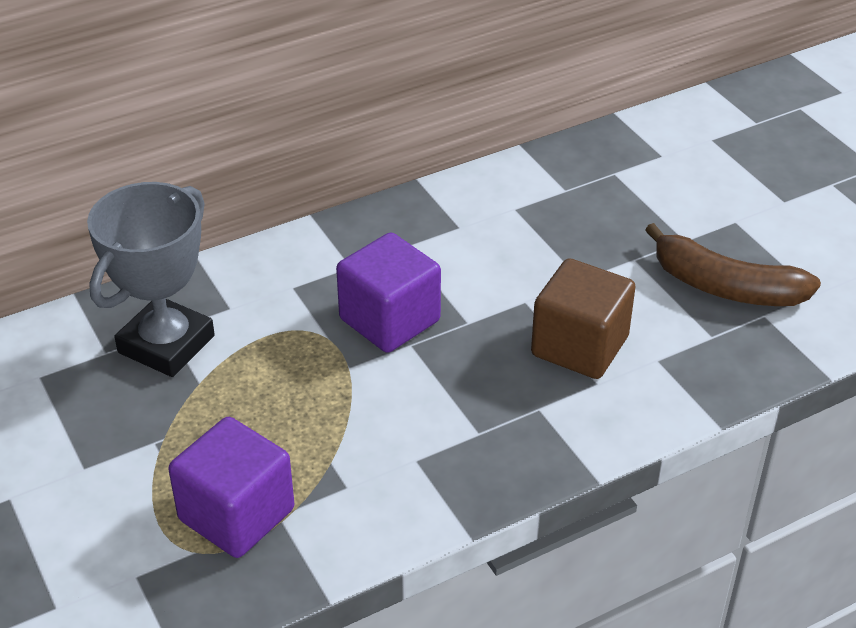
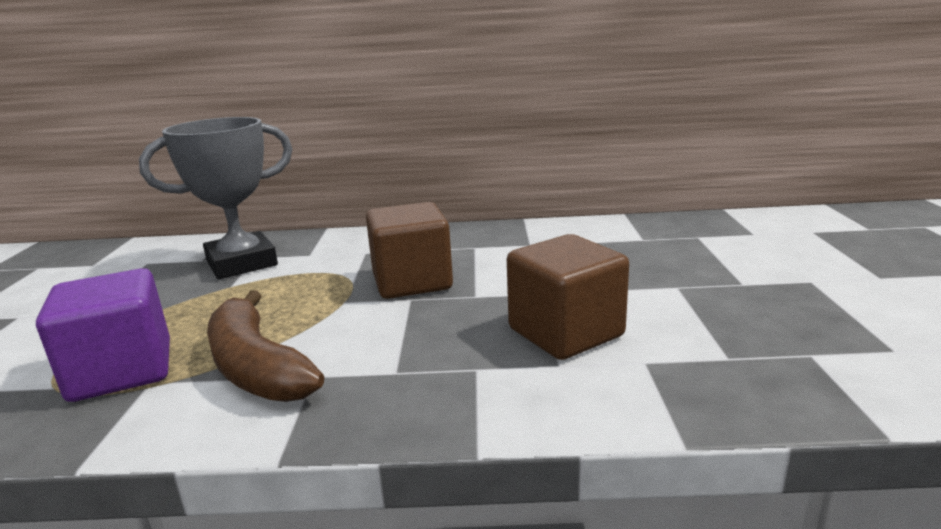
camera: 30 degrees right, 20 degrees down
purple cube [336,232,441,353] -> brown cube [366,202,453,299]
brown banana [645,223,821,306] -> brown banana moved to [207,290,324,402]

